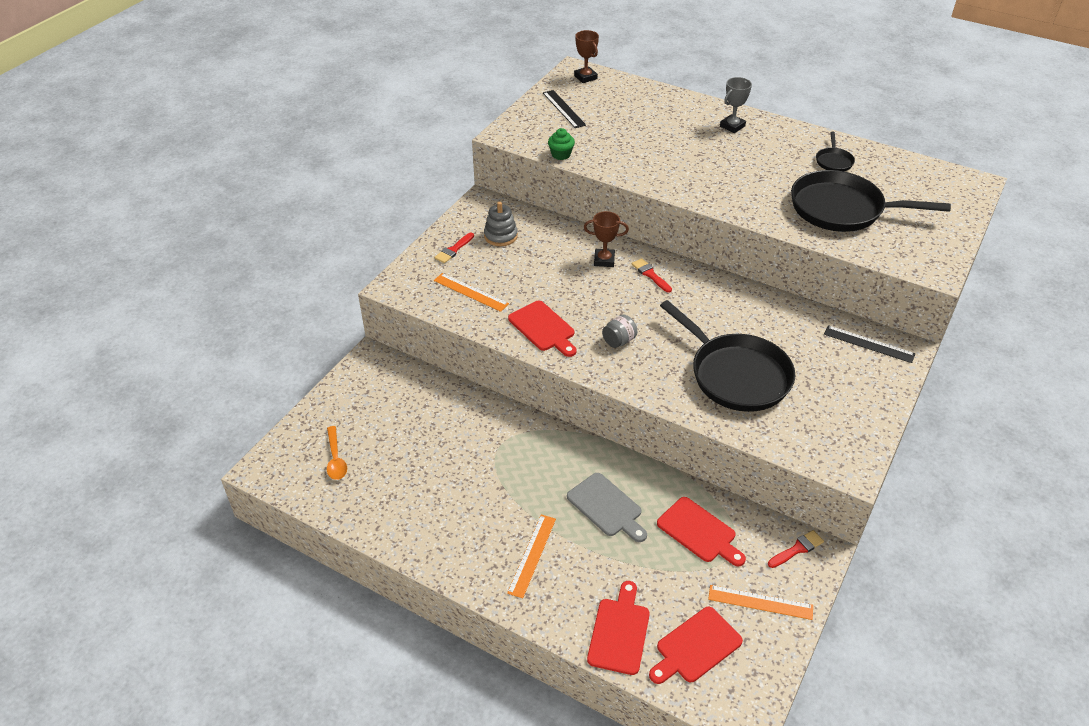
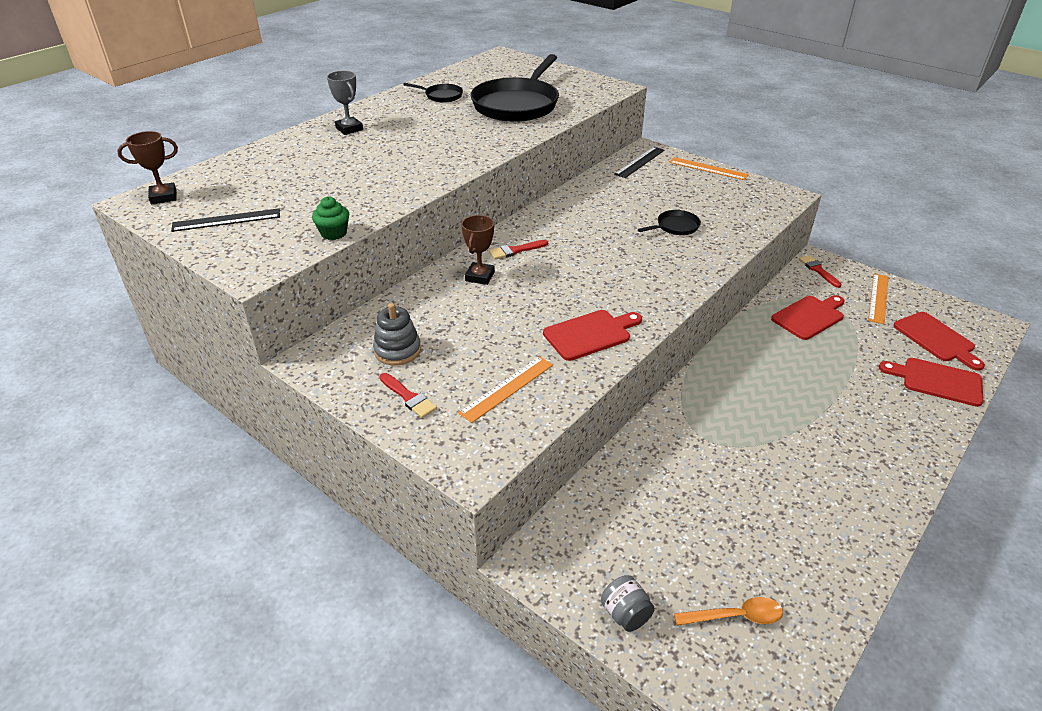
camera: 80 degrees left, 5 degrees down
orange ruler [507,514,556,598] -> orange ruler moved to [669,157,749,180]
grey cutting board [567,473,647,542] -> none
grey jar [602,314,637,348] -> grey jar moved to [601,575,655,632]
black pan [660,300,795,412] -> black pan [638,210,701,235], size x0.44

